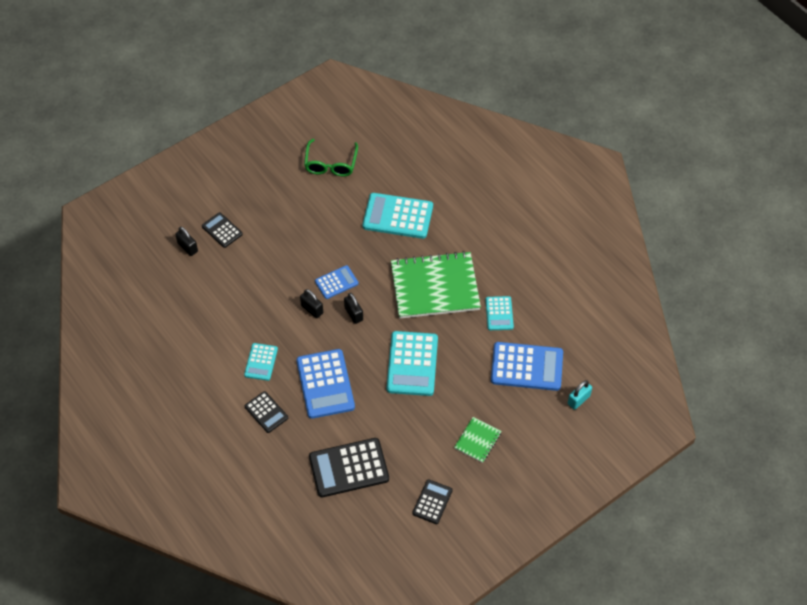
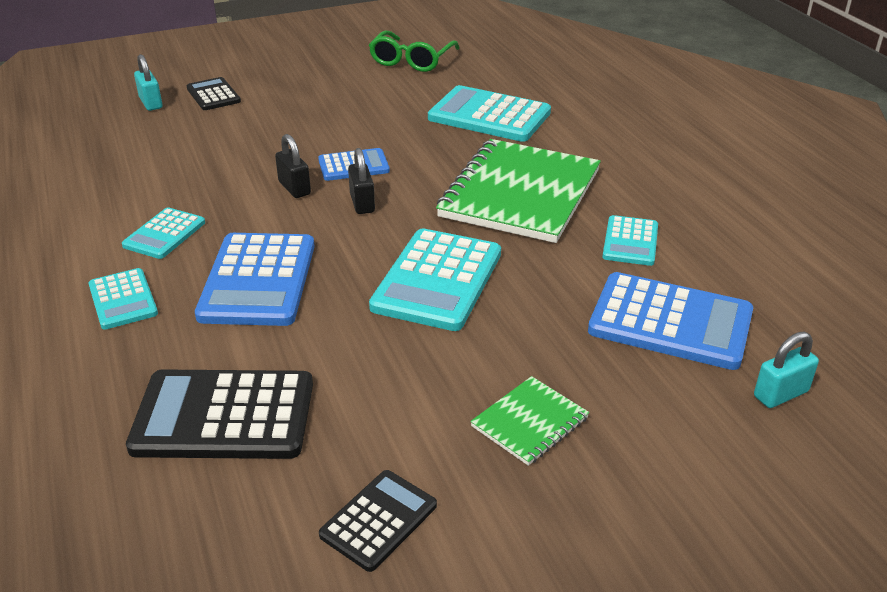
camera: 15 degrees right, 20 degrees down
black padlock [175,227,198,256] -> turquoise padlock [134,54,163,111]
black calculator [245,391,288,433] -> turquoise calculator [88,268,158,329]
green notebook [391,251,481,319] -> green notebook turned 75 degrees counterclockwise [436,139,601,243]

